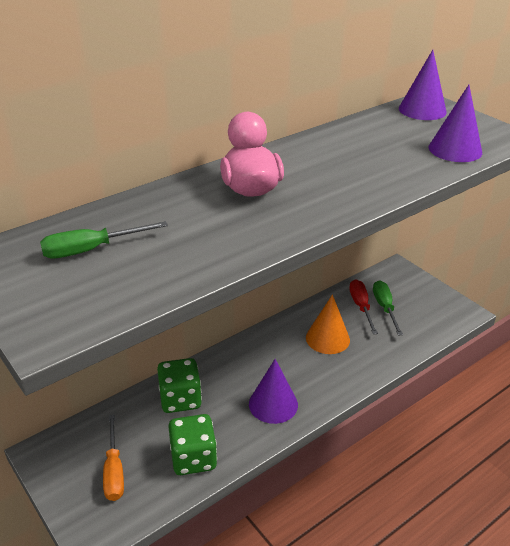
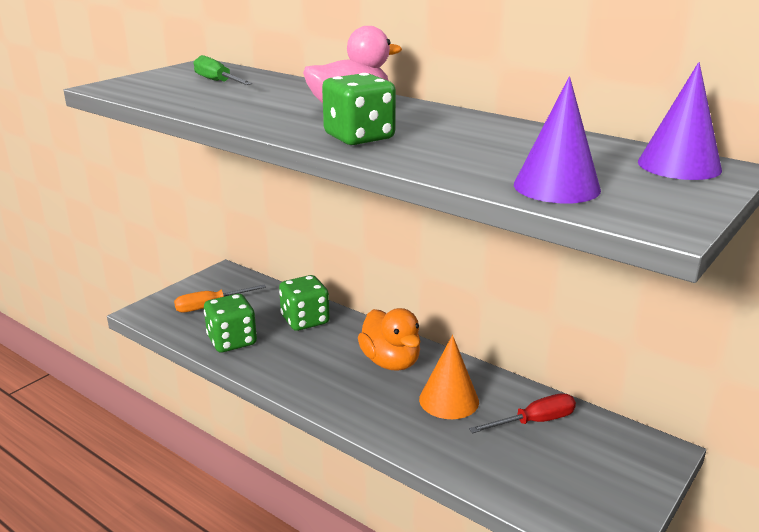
camera: 75 degrees right, 10 degrees down
purple cone [249,359,298,424] -> none
green screwdriver [373,280,403,336] -> none
none -> green dice [322,73,396,145]
none -> orange duck [358,308,420,371]

